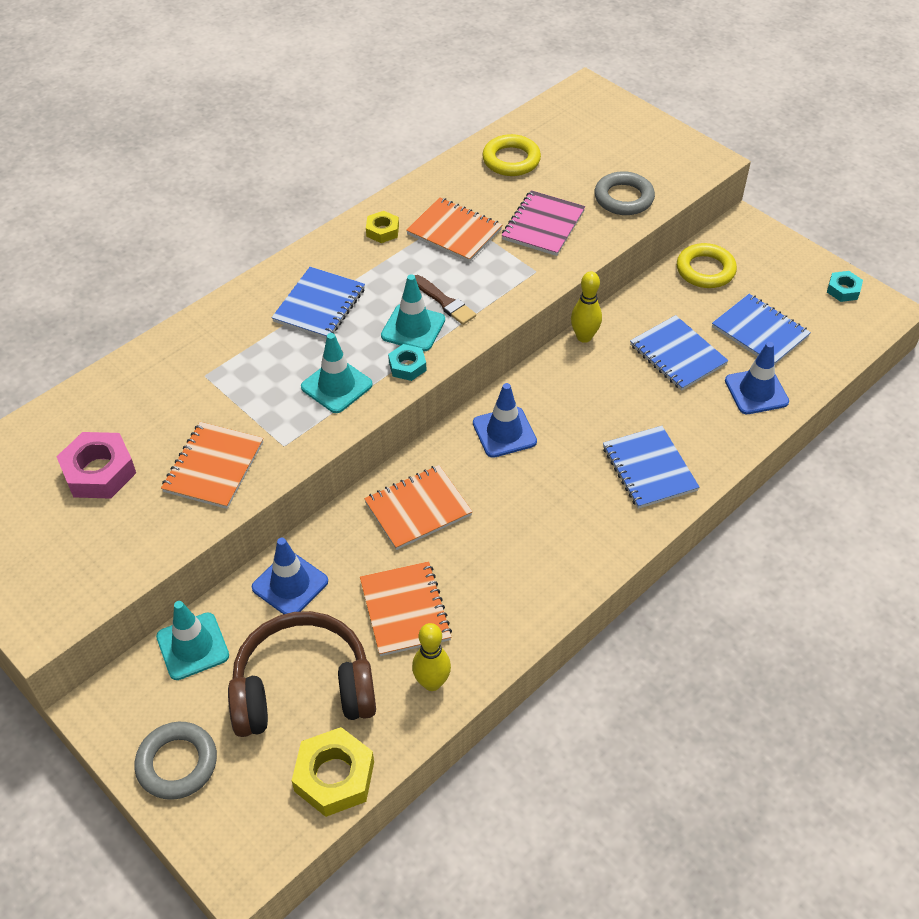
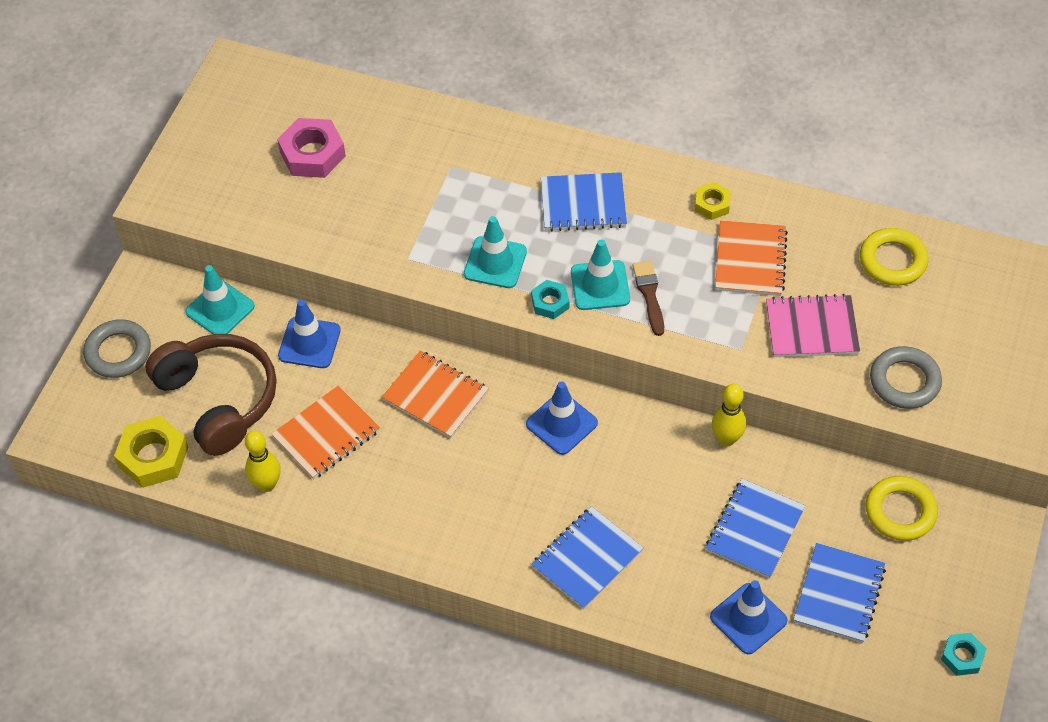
camera: 65 degrees right, 5 degrees up
orange notebook [161,422,263,509] -> none
brown brush [414,275,476,325] -> brown brush turned 150 degrees clockwise [632,261,664,336]

